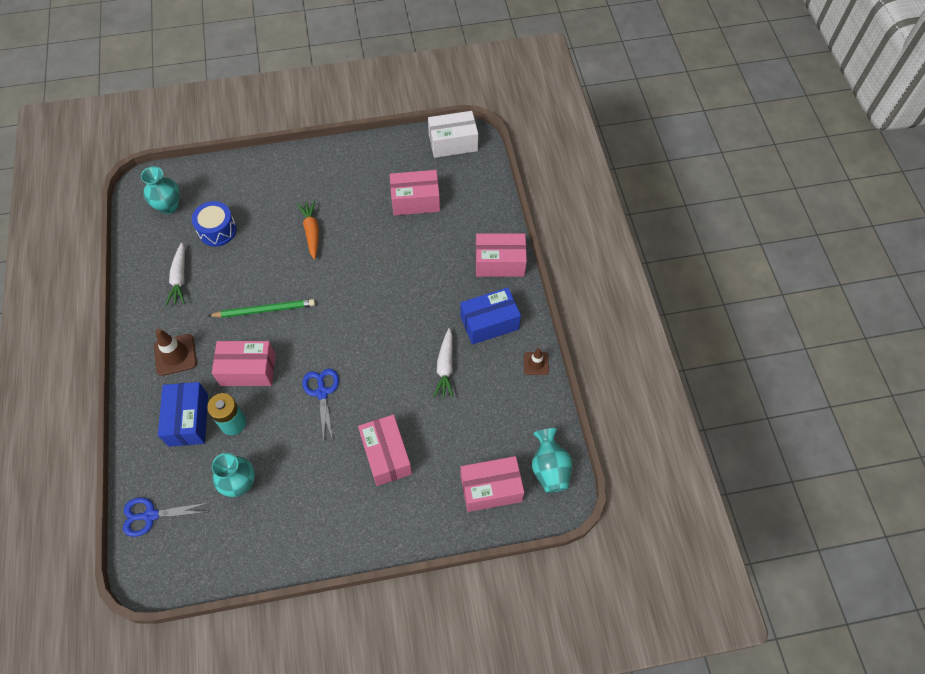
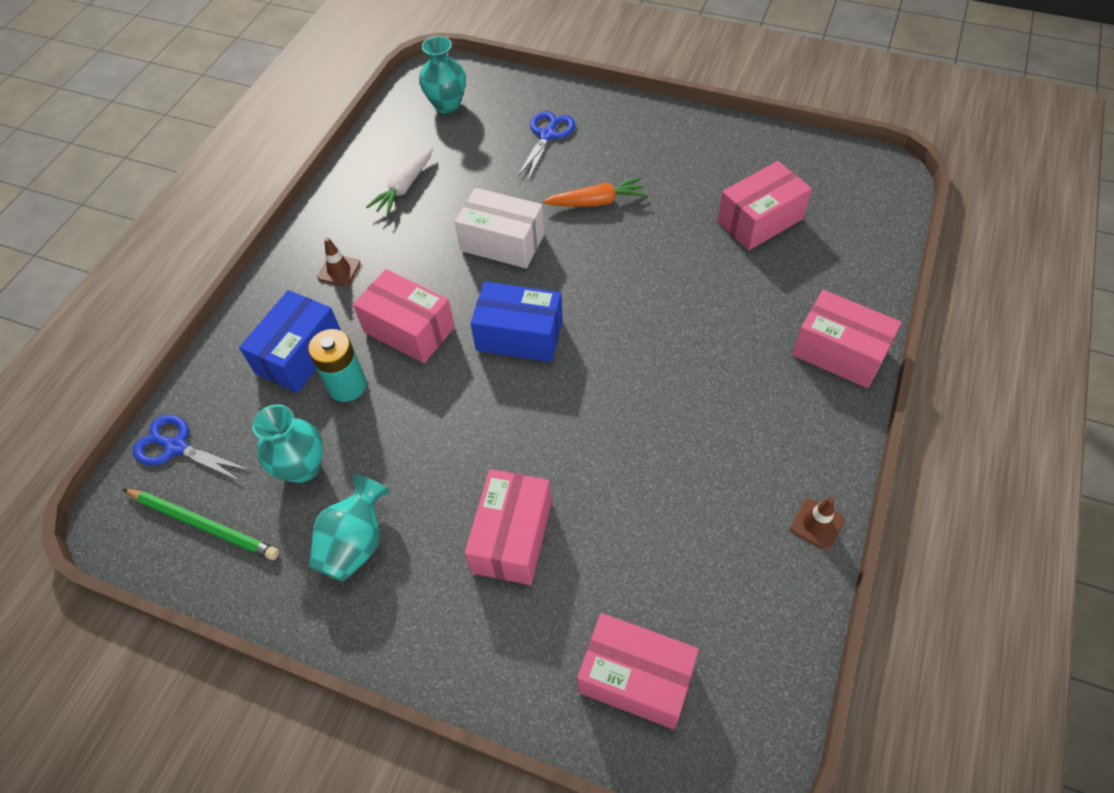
camera: 35 degrees right, 5 degrees down
brown traffic cone [154,329,197,376] -> brown traffic cone [317,237,361,287], size x0.63
blue drum [192,201,237,246] -> none
green pencil [208,299,315,318] -> green pencil moved to [123,489,279,560]
orange carrot [298,200,319,260] -> orange carrot turned 60 degrees clockwise [543,177,648,207]
blue scissors [302,368,339,442] -> blue scissors moved to [517,111,575,180]
pink box [390,170,440,216] -> pink box turned 60 degrees counterclockwise [717,161,812,250]
white box [428,111,478,158] -> white box moved to [455,188,544,269]
white carrot [433,328,454,398] -> none
blue box [460,287,521,345] -> blue box moved to [470,282,563,362]
turquoise vase [532,428,572,493] -> turquoise vase moved to [309,474,390,582]

